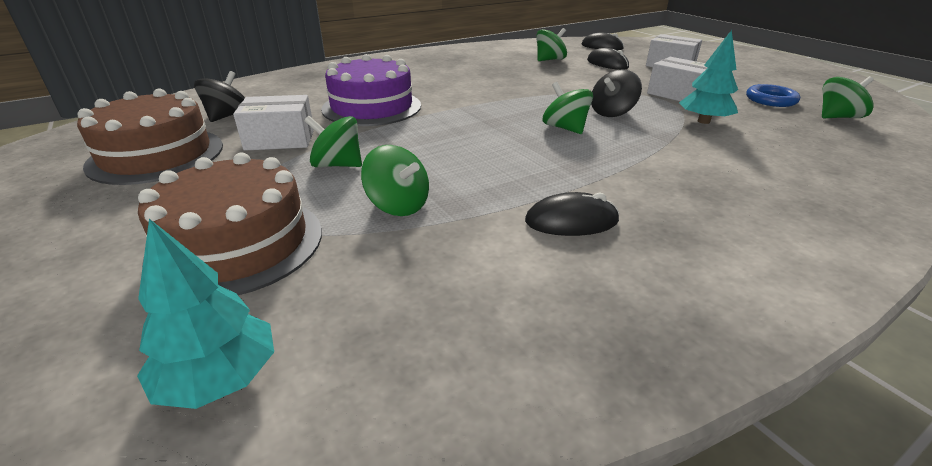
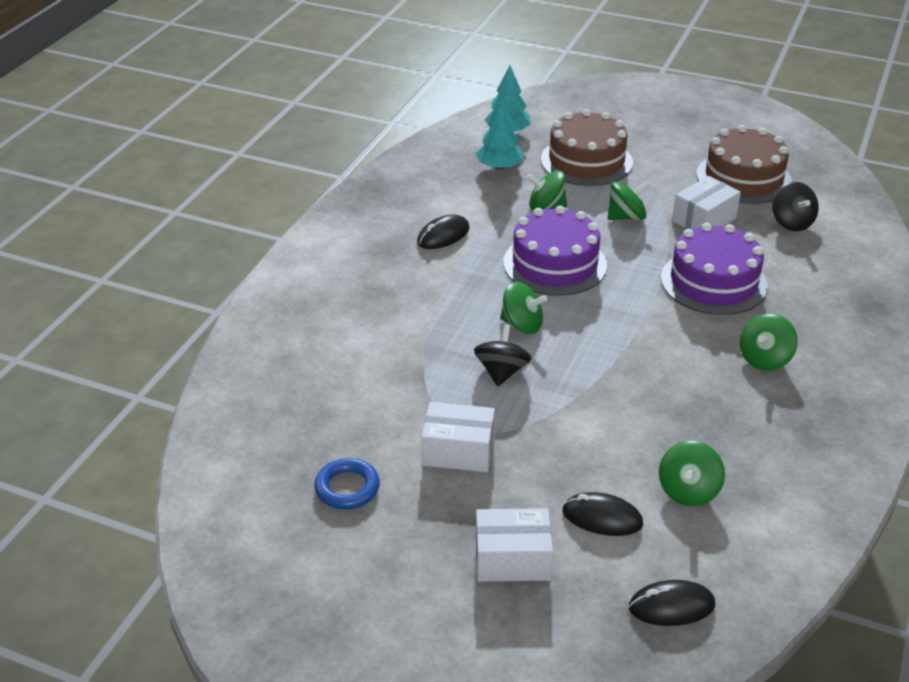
camera: 145 degrees right, 5 degrees up
turquoise tree [679,30,738,124] -> turquoise tree moved to [476,98,524,170]
green spinning top [822,76,874,118] -> green spinning top moved to [740,313,798,371]
none -> purple cake [503,206,607,296]

